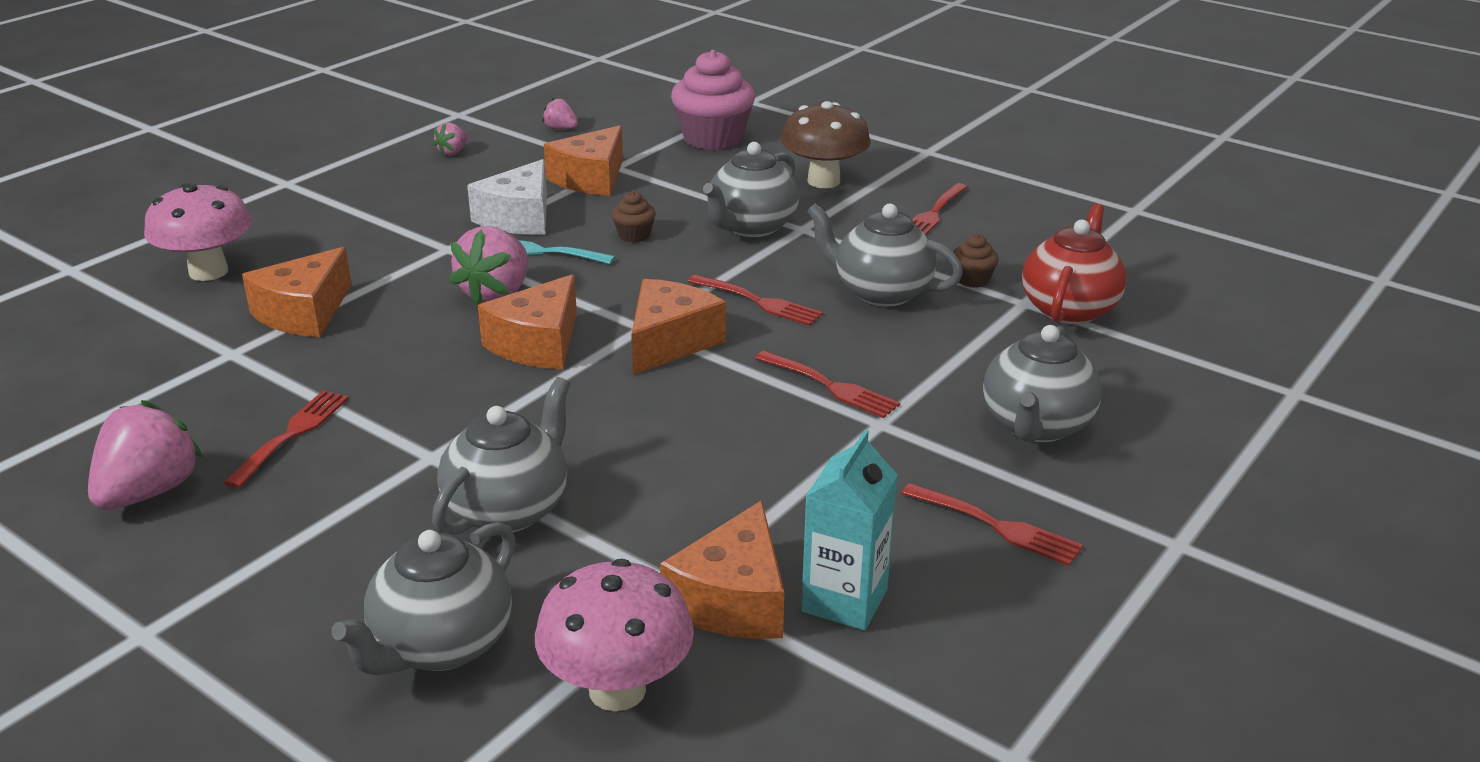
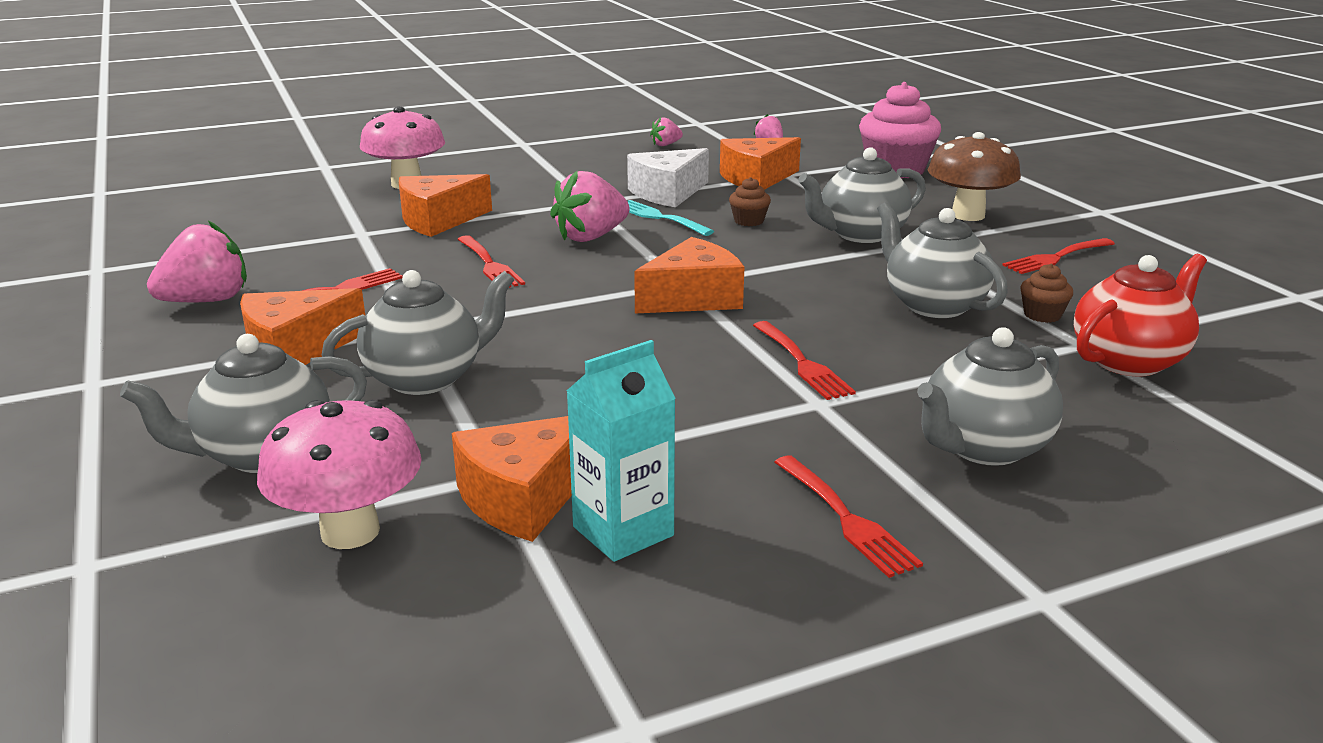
camera: 30 degrees right, 5 degrees down
orange cheese [478,274,577,369] -> orange cheese moved to [240,288,365,365]
red fork [688,275,823,326] -> red fork moved to [457,235,525,288]

